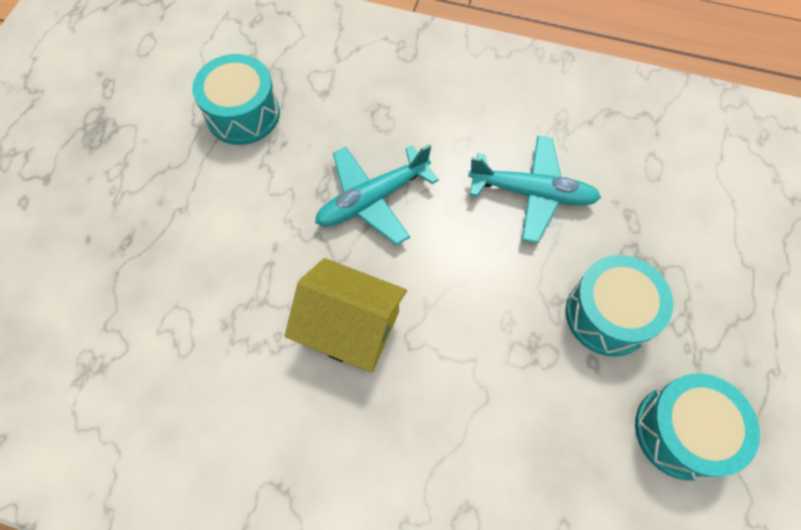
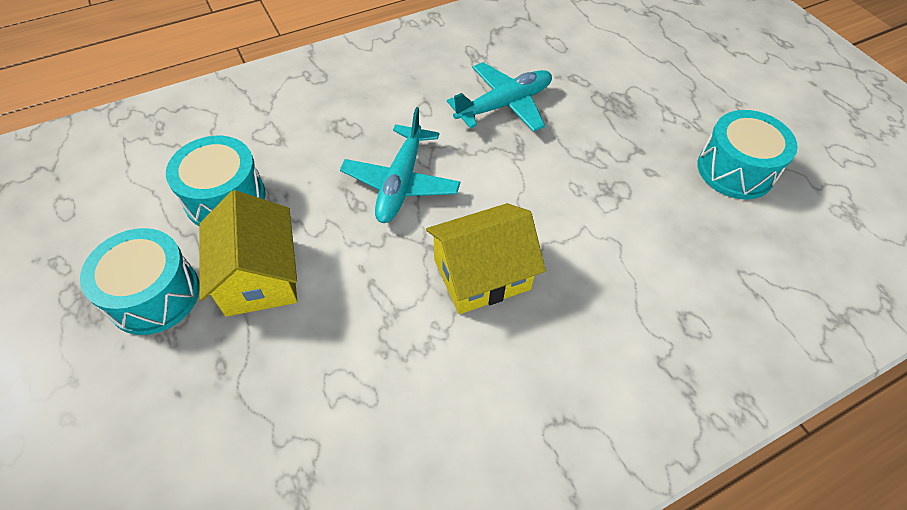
camera: 45 degrees left, 10 degrees down
turquoise drum [566,255,673,357] -> turquoise drum moved to [80,228,200,335]
none -> yellow house [199,190,297,317]

